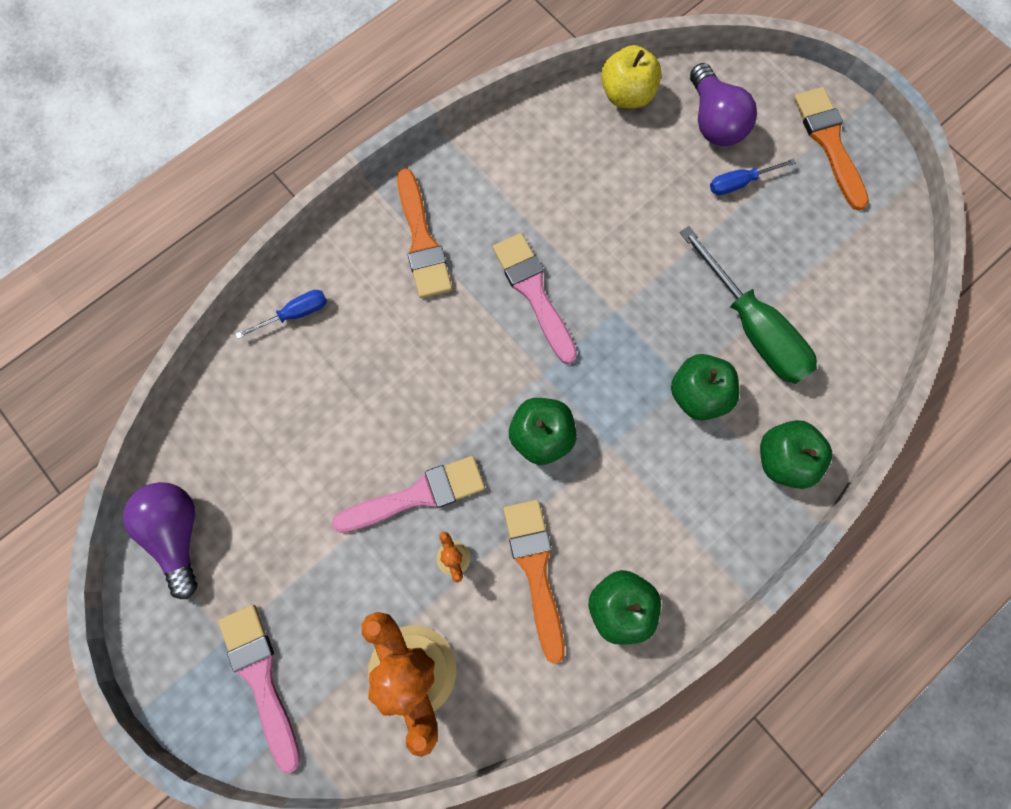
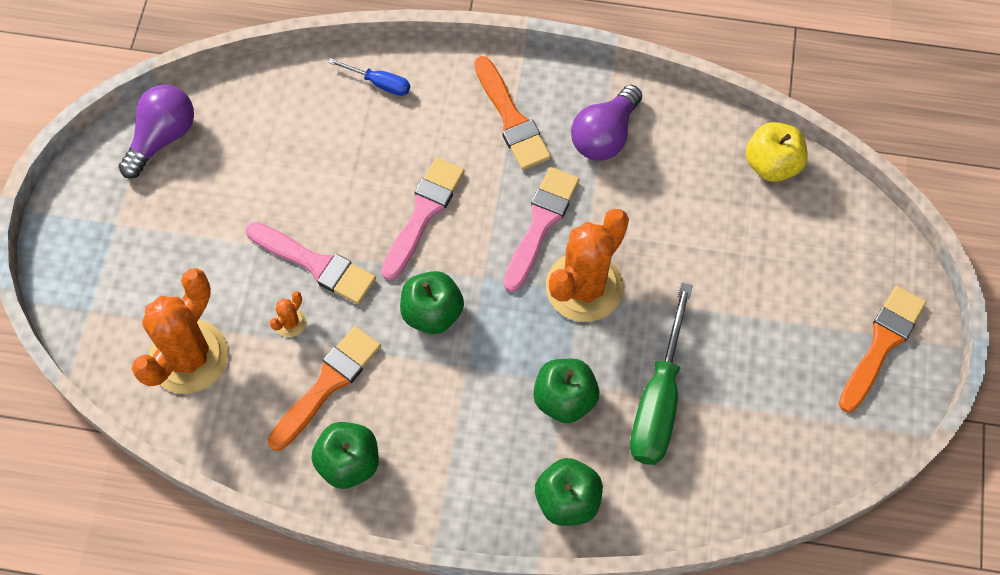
camera: 50 degrees right, 10 degrees down
pink brush [218,605,300,774] -> pink brush moved to [381,157,465,281]
orange brush [397,168,452,298] -> orange brush turned 60 degrees counterclockwise [474,56,551,170]
purple light bulb [690,63,757,146] -> purple light bulb moved to [571,85,642,161]
blue screwdriver [710,158,796,195] -> none
none -> orange cactus [546,209,629,322]

